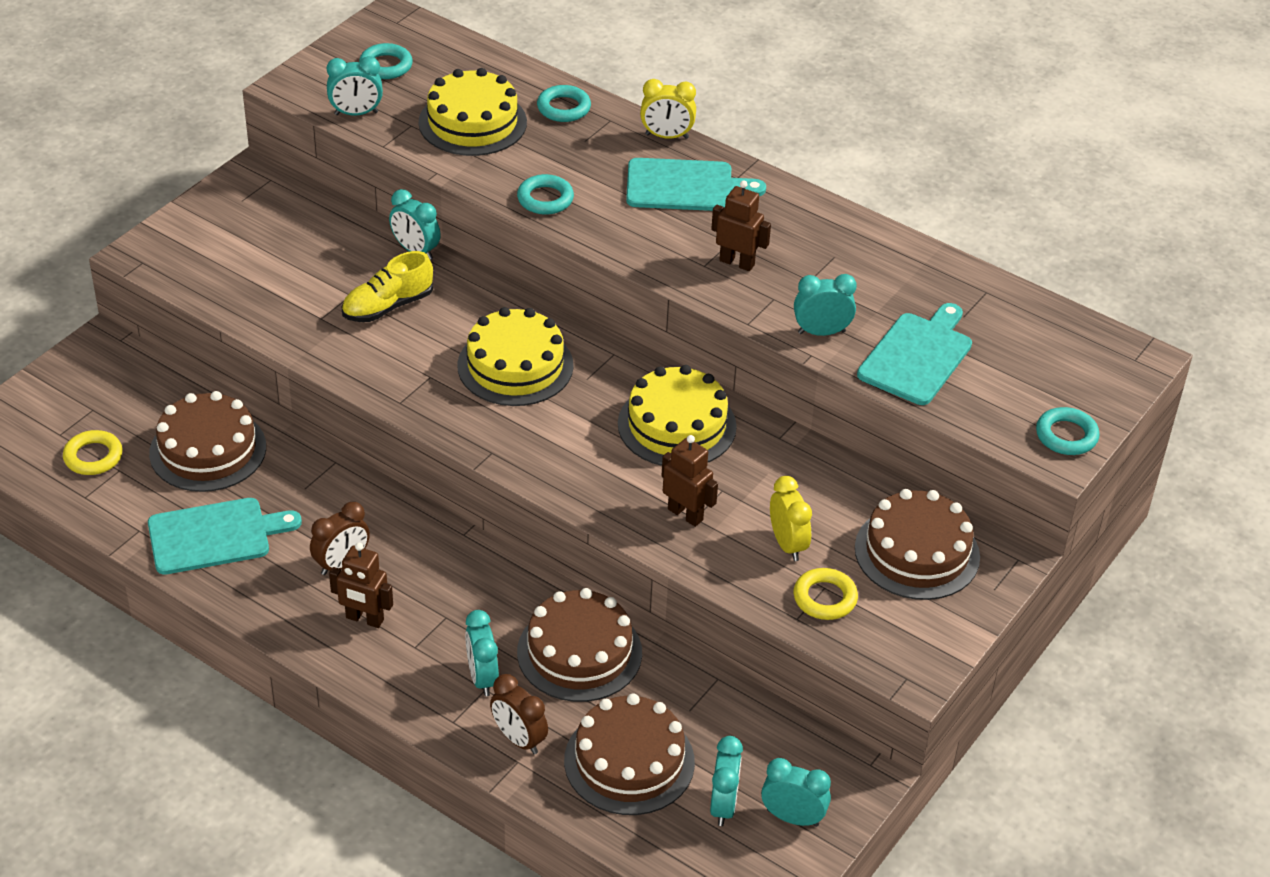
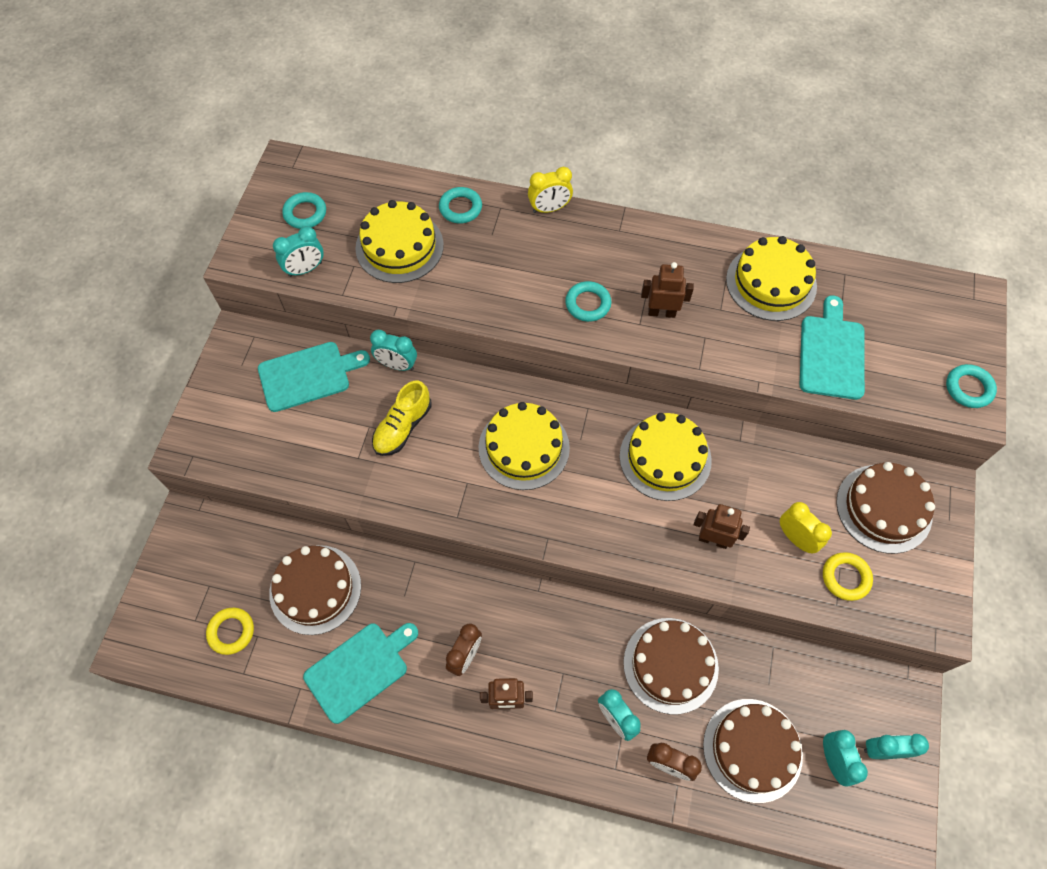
camera: 20 degrees left, 20 degrees up
turquoise ring [517,174,574,215] -> turquoise ring moved to [565,281,612,322]
turquoise cutting board [626,158,766,211] -> turquoise cutting board moved to [258,342,370,412]
turquoise clock [794,274,857,336] -> none
none -> yellow cake [726,236,817,321]

